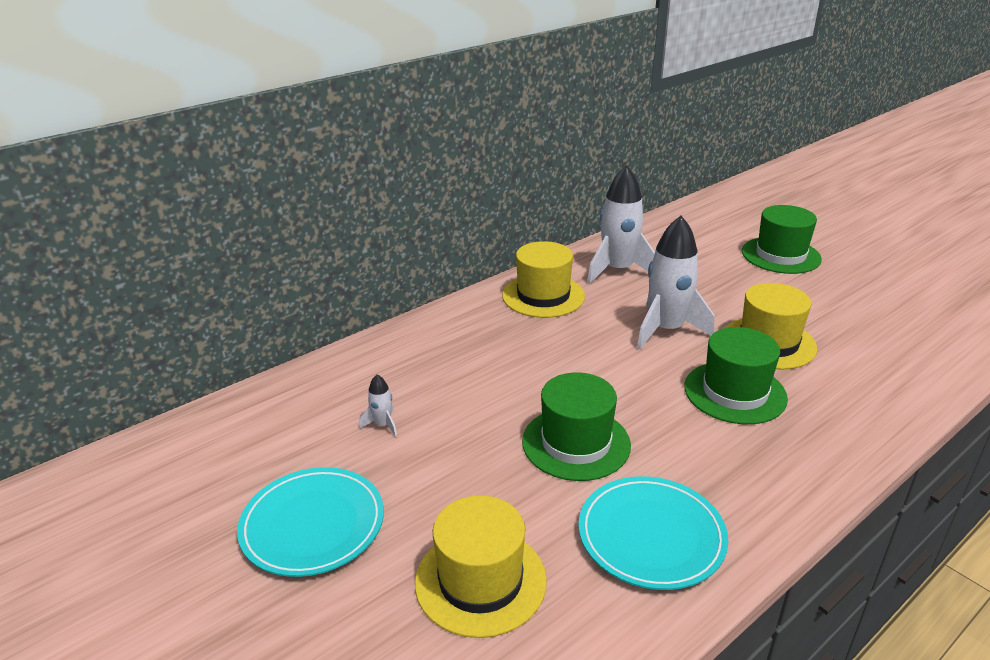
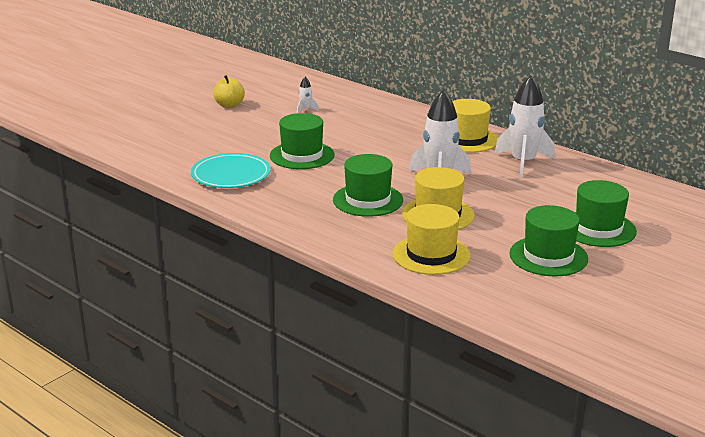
camera: 80 degrees right, 5 degrees down
turquoise plate [237,467,384,577] -> yellow apple [213,75,245,108]
yellow hat [415,495,547,638] -> yellow hat moved to [393,204,471,275]
none -> green hat [509,205,588,276]

